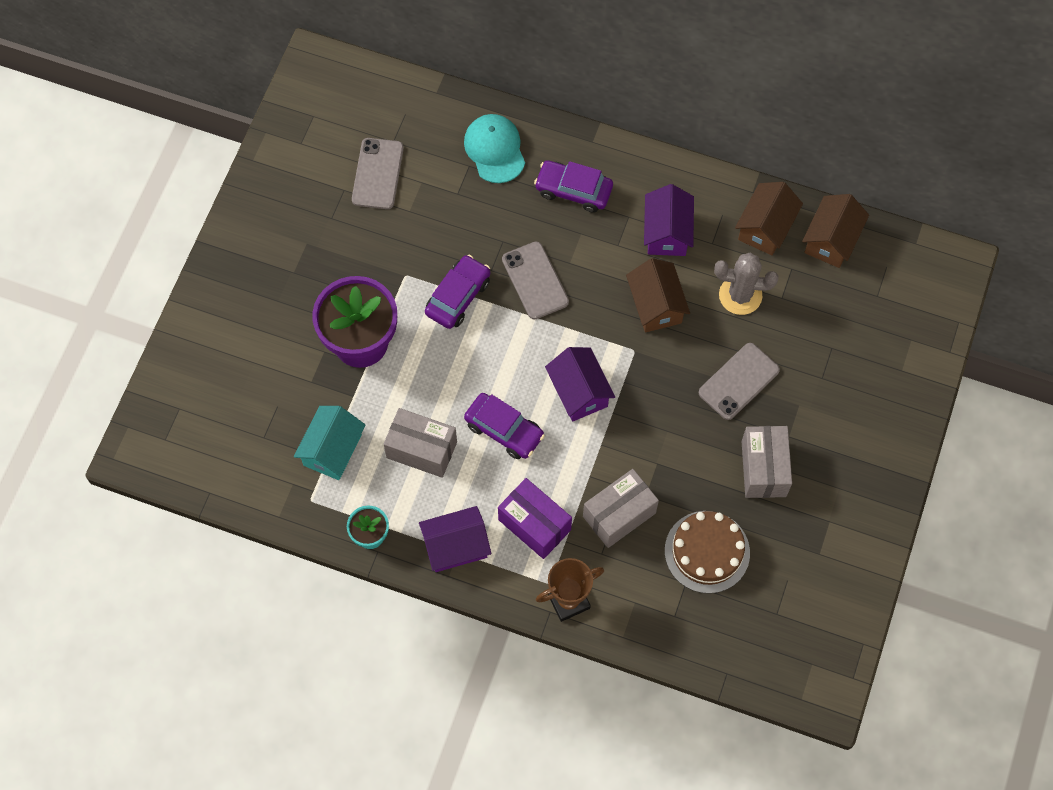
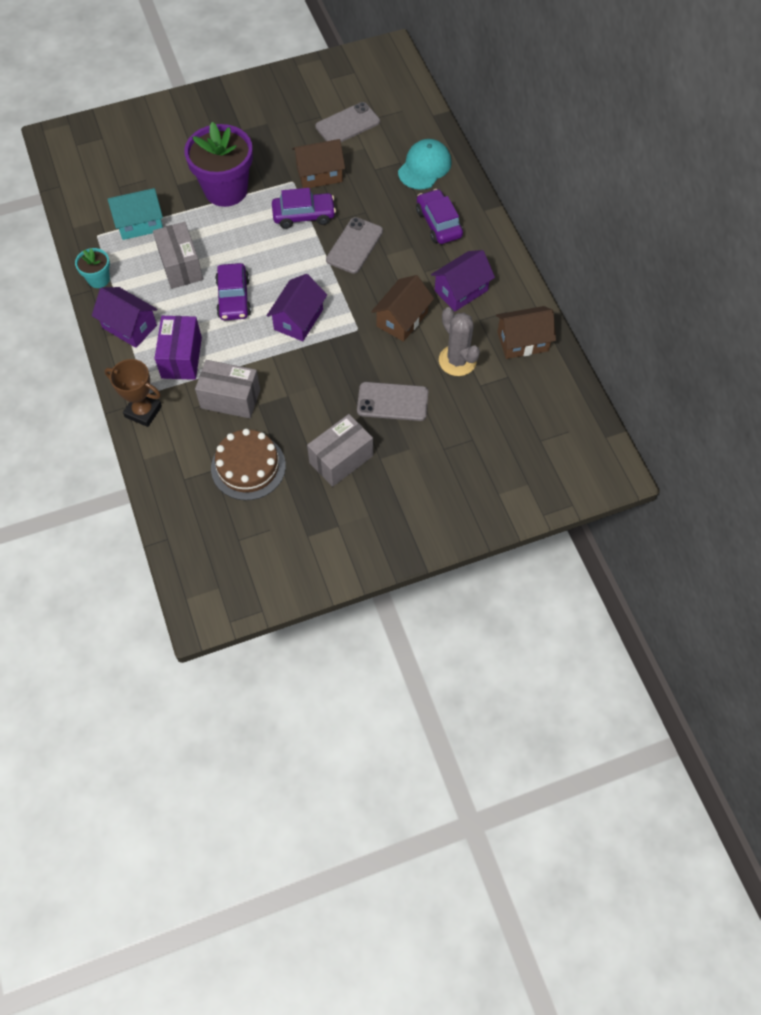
camera: 50 degrees right, 5 degrees down
brown house [802,194,869,268] -> brown house moved to [292,139,345,188]

